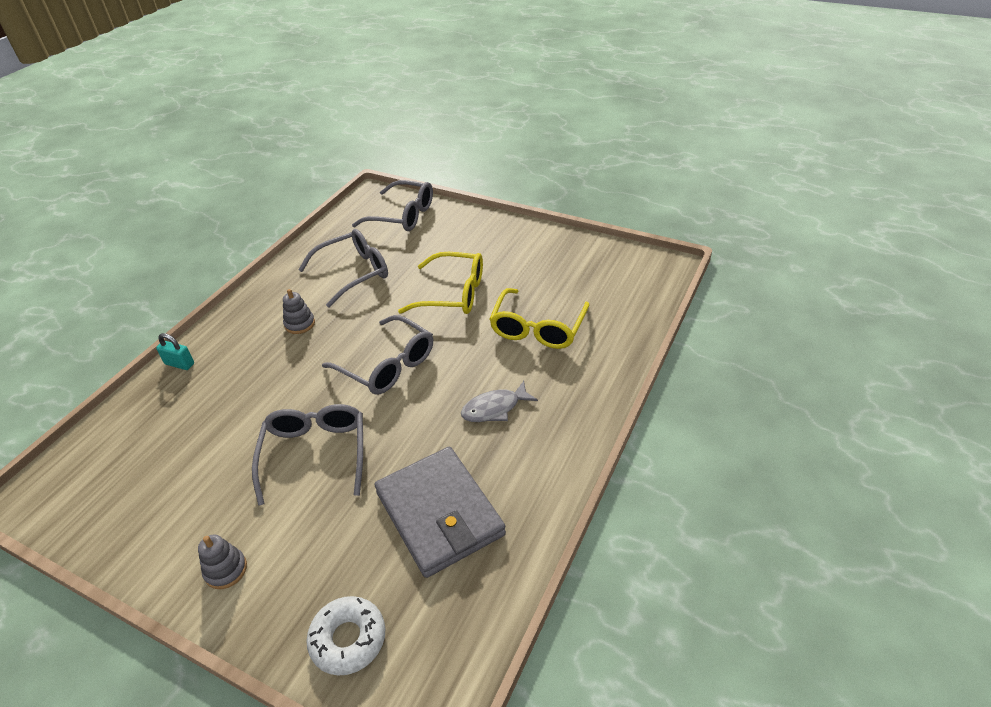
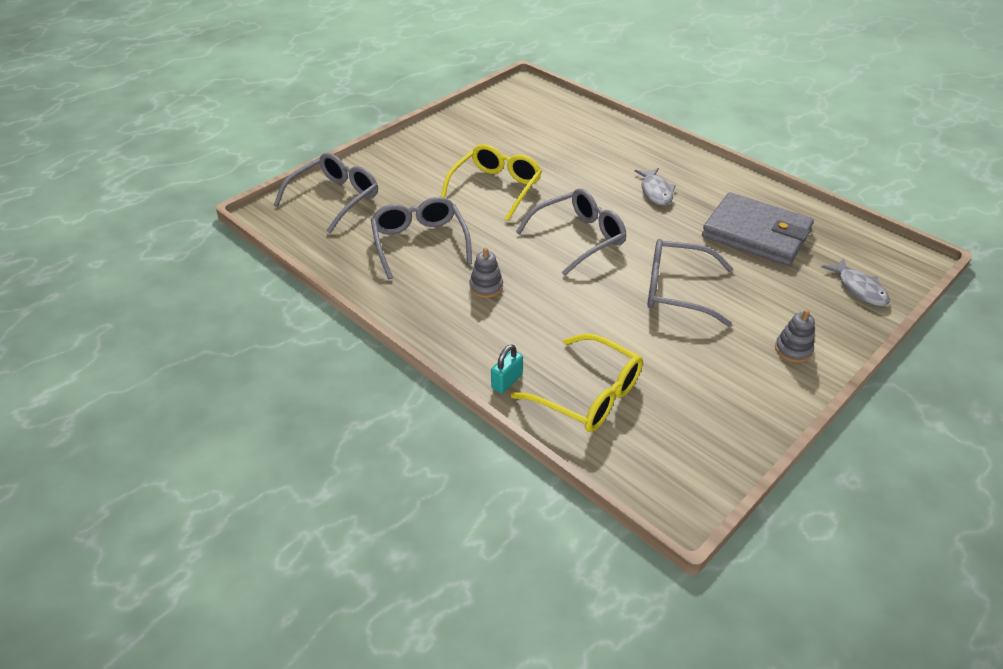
camera: 75 degrees left, 0 degrees up
white donut [306,596,385,676] -> grey fish [821,259,890,307]
grey wallet [374,447,506,578] -> grey wallet turned 45 degrees clockwise [702,192,814,266]
yellow glasses [490,288,590,349] -> yellow glasses moved to [511,334,643,432]

